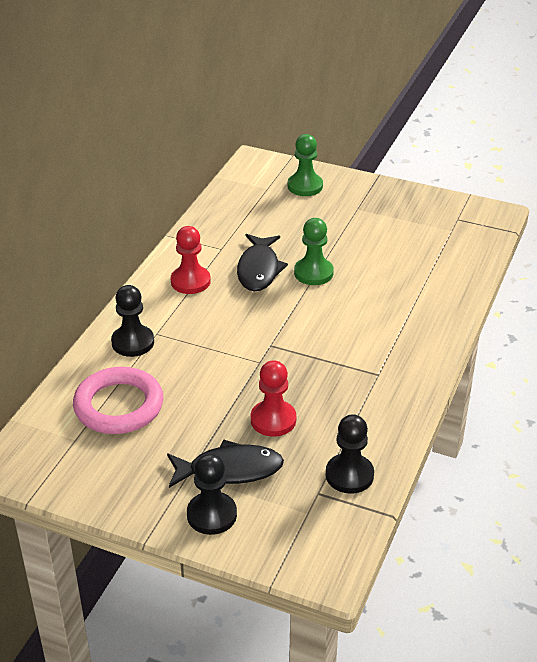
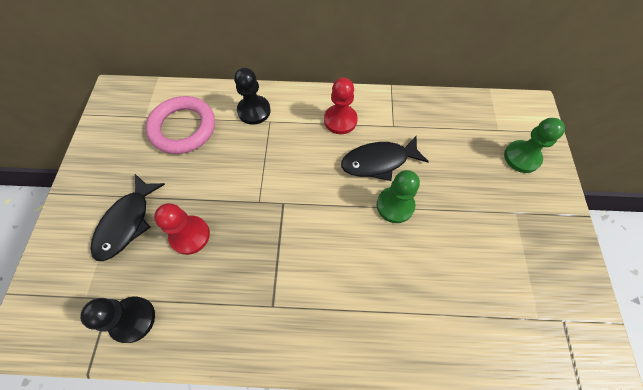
camera: 70 degrees right, 25 degrees up
black fish [167,439,284,488] -> black fish turned 45 degrees clockwise [90,174,165,261]
black pawn [187,453,237,535] -> none

